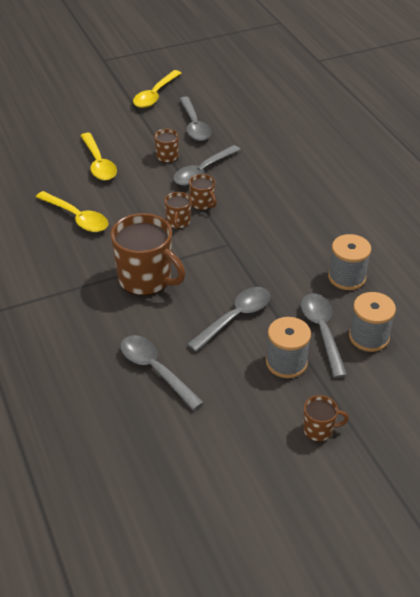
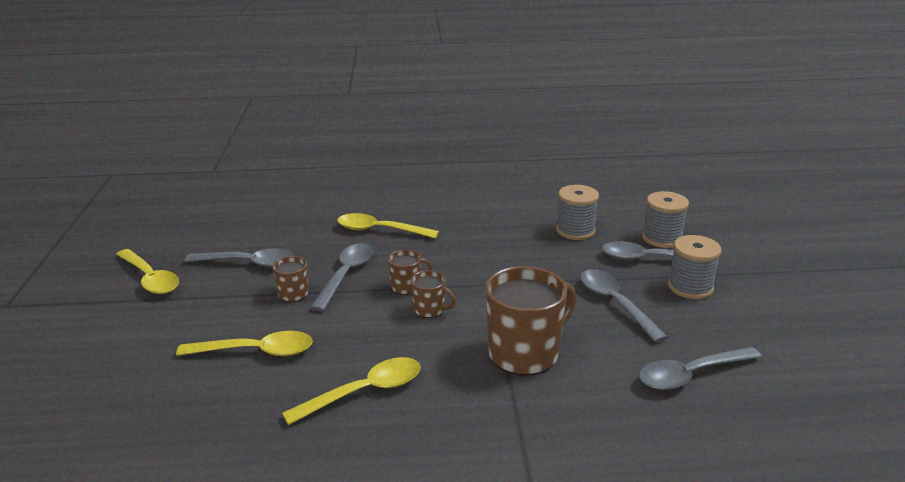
camera: 70 degrees left, 15 degrees down
grey spoon [173,145,241,186] -> grey spoon turned 135 degrees counterclockwise [310,243,373,311]
brown mug [303,395,349,442] -> none
none -> yellow spoon [337,213,439,239]

